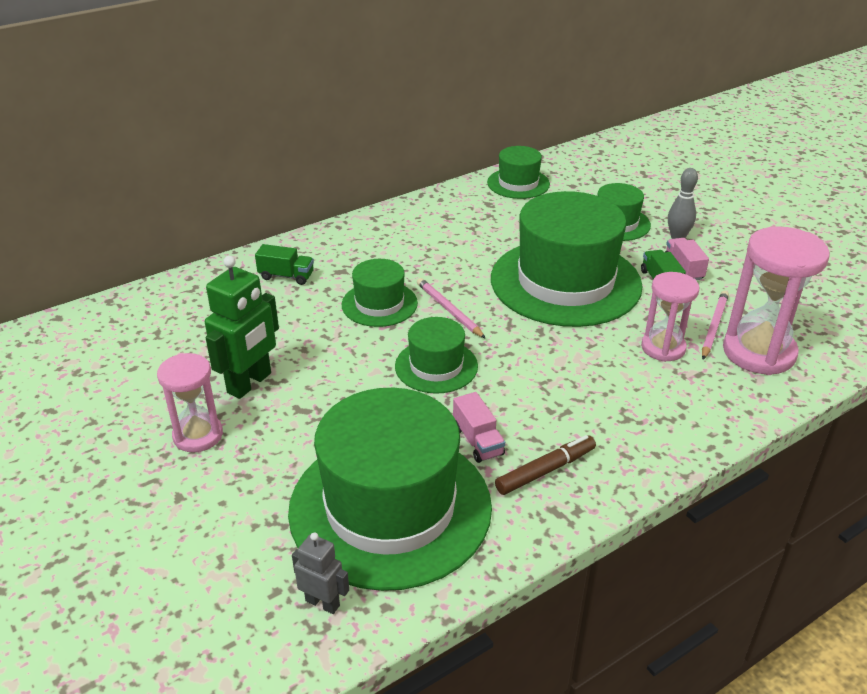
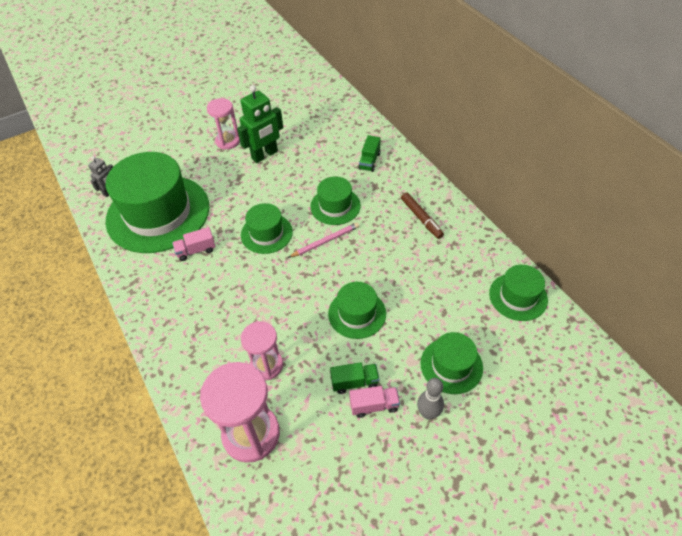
camera: 95 degrees right, 15 degrees up
green robot [205,256,279,399] -> green robot turned 75 degrees counterclockwise [237,85,283,163]
green hat [491,191,643,327] -> green hat [328,282,386,339], size x0.49
brown marker [495,435,596,495] -> brown marker moved to [401,192,444,239]
pink pencil [702,291,729,360] -> none

